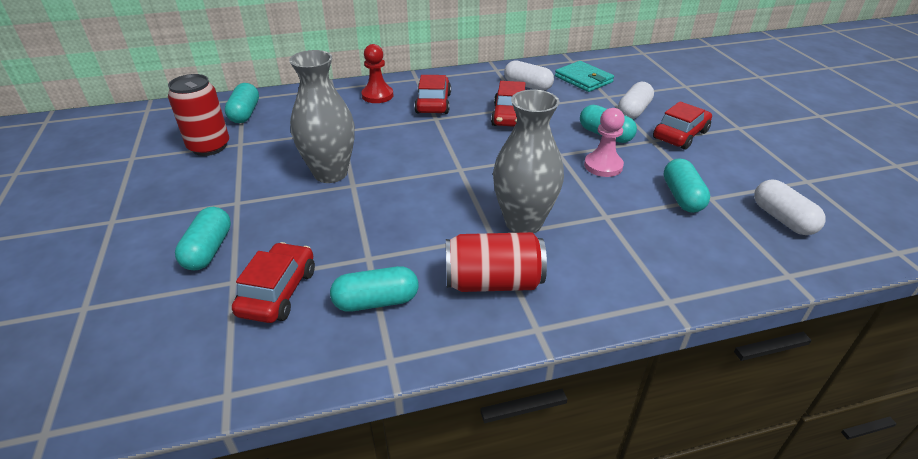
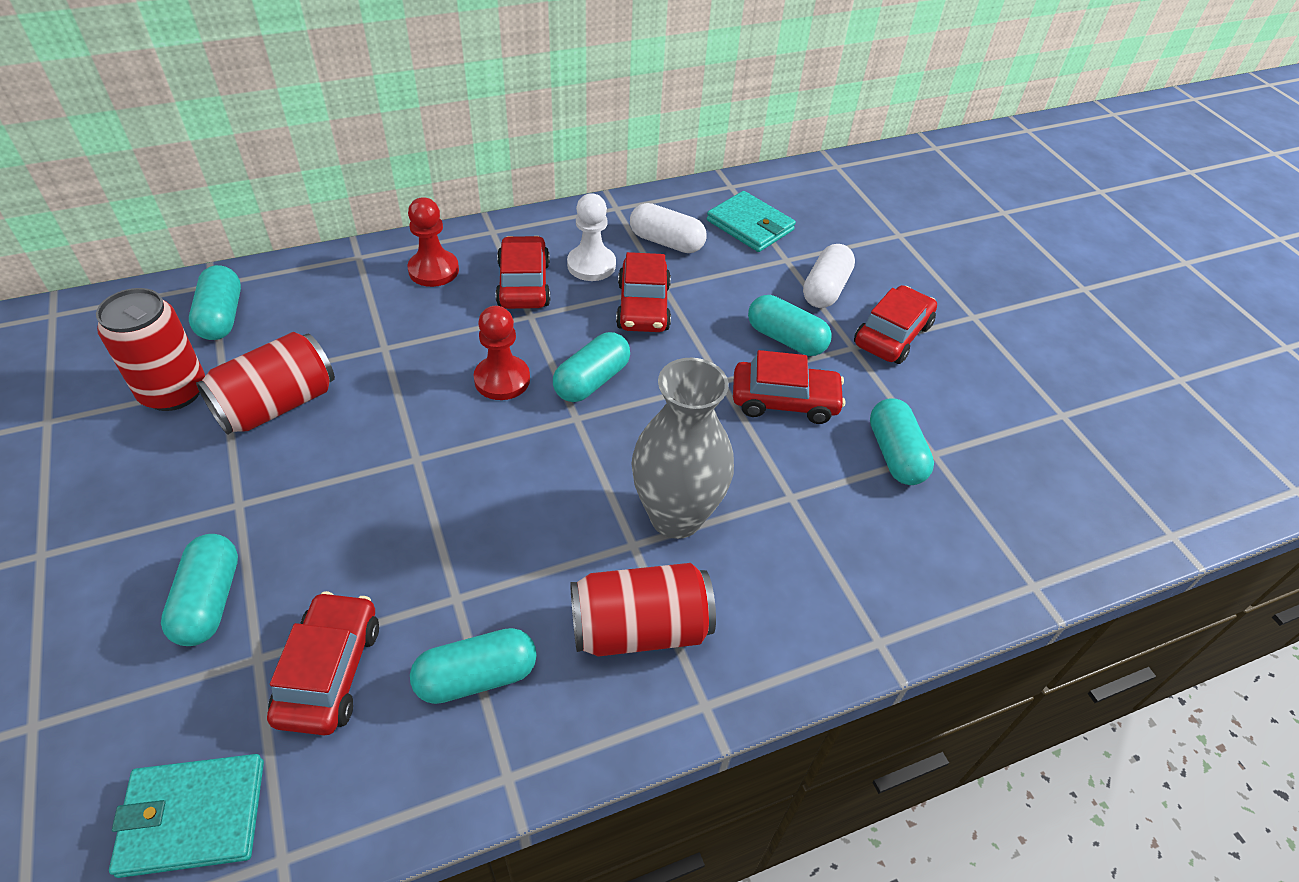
camera: 10 degrees left, 10 degrees up
grey vase [289,50,355,183] -> none
pink pawn [584,108,625,177] -> red car [733,350,845,424]
white capsule [754,179,826,235] -> none
none -> turquoise wallet [109,754,264,878]
none -> red can [196,332,335,435]
none -> red pawn [474,306,530,400]
none -> turquoise capsule [553,332,630,402]
none -> white pawn [567,193,616,281]

